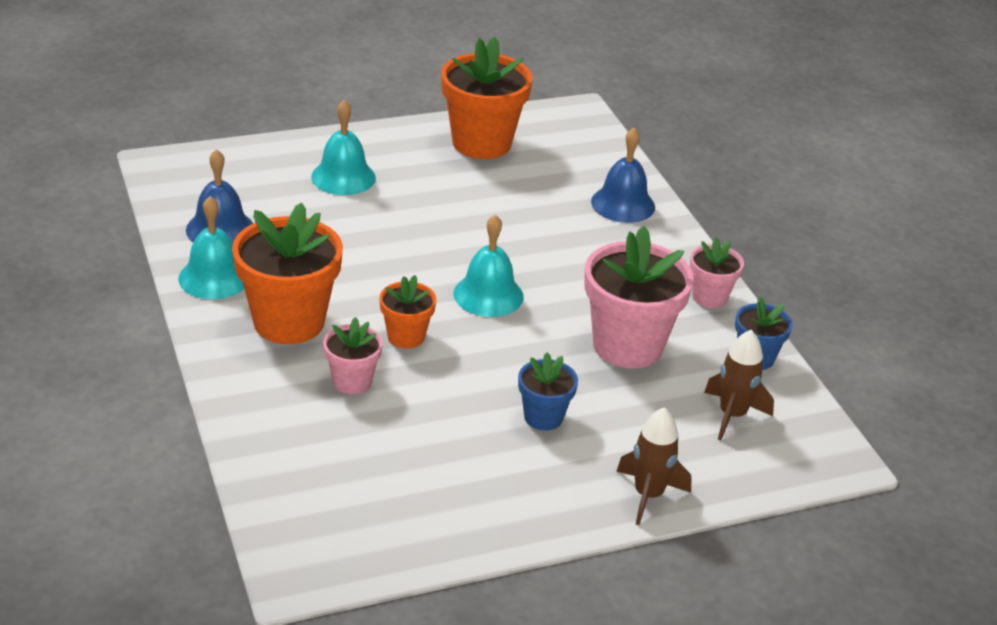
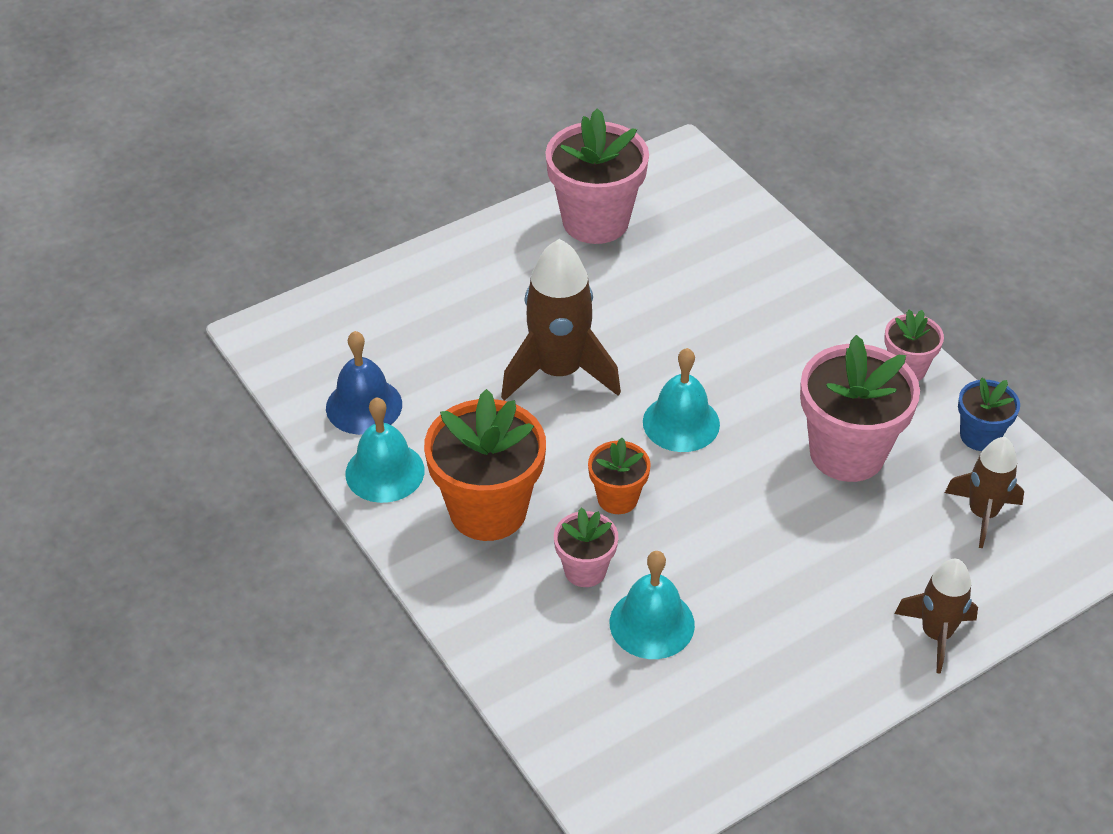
camera: 10 degrees left, 10 degrees up
turquoise bell [311,100,376,195] -> turquoise bell moved to [610,551,695,659]
orange flower pot [441,37,533,159] -> pink flower pot [545,108,649,244]
blue flower pot [518,352,578,431] -> none
blue bell [591,128,655,223] -> none
none -> brown rocket [501,239,621,401]

